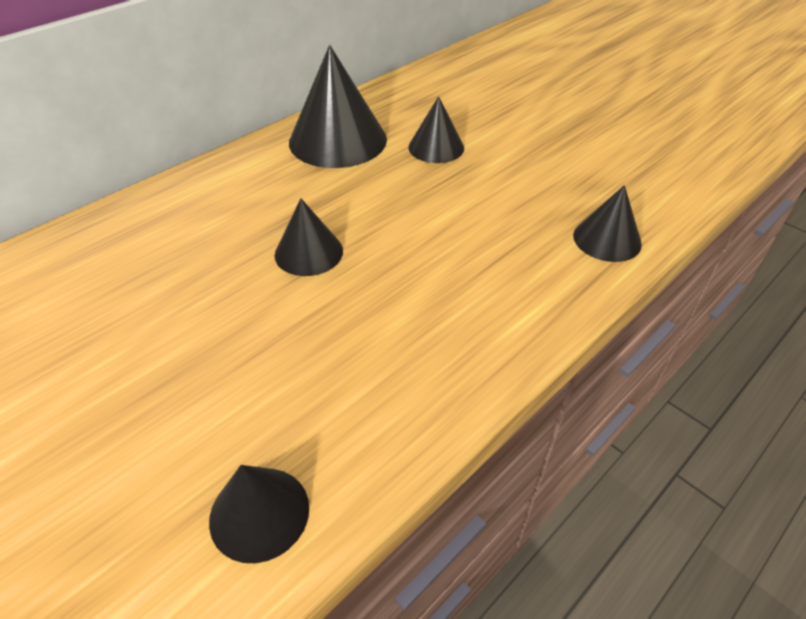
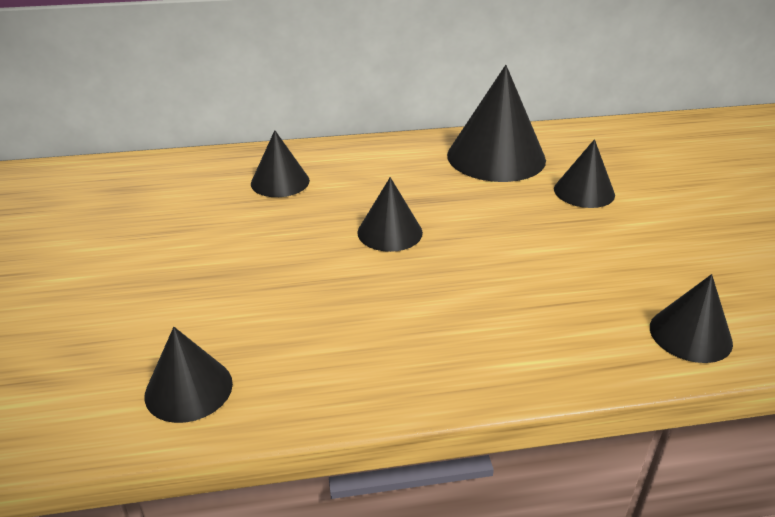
camera: 35 degrees right, 10 degrees down
none -> black cone [251,130,310,197]

